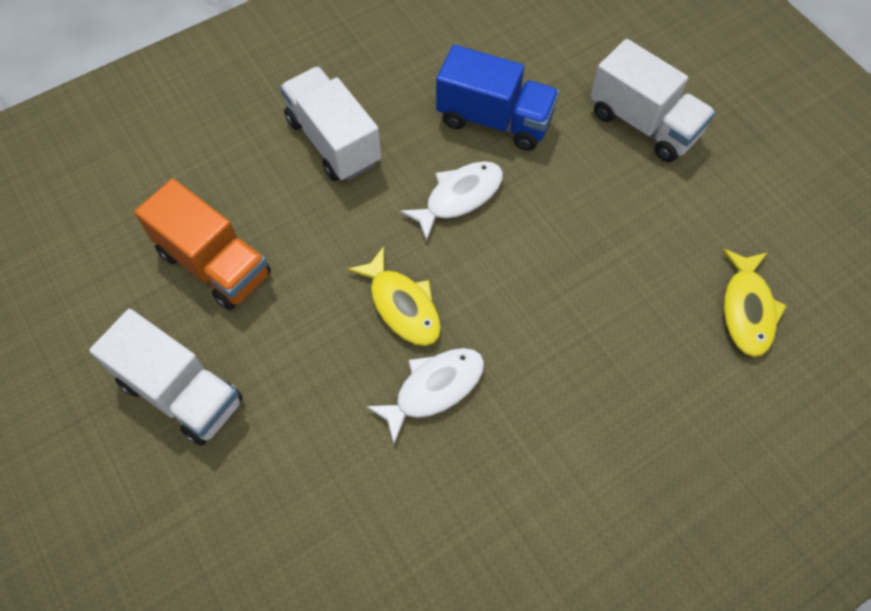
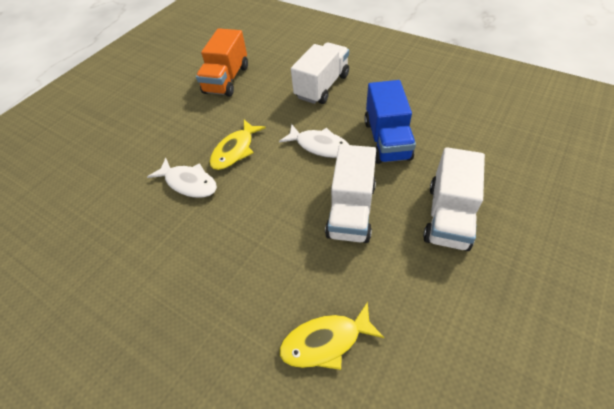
camera: 70 degrees right, 10 degrees down
white truck [89,309,243,446] -> white truck moved to [325,145,376,243]

